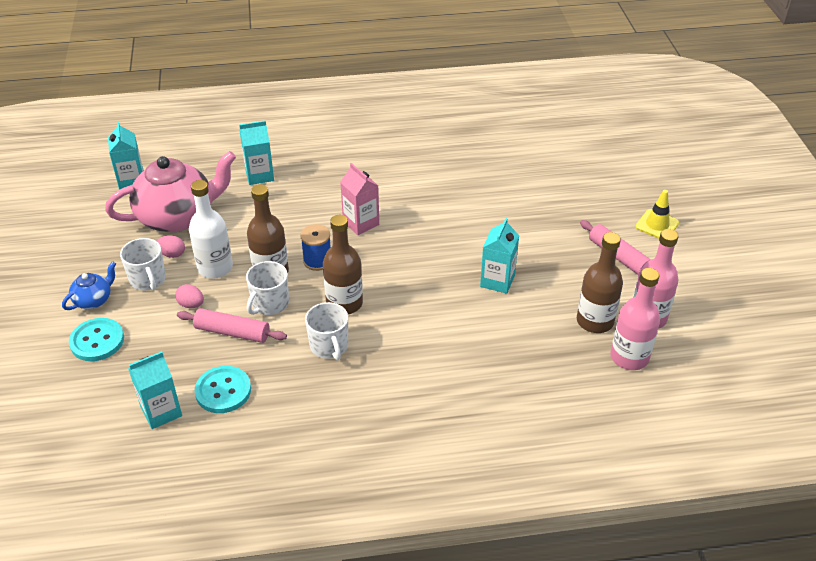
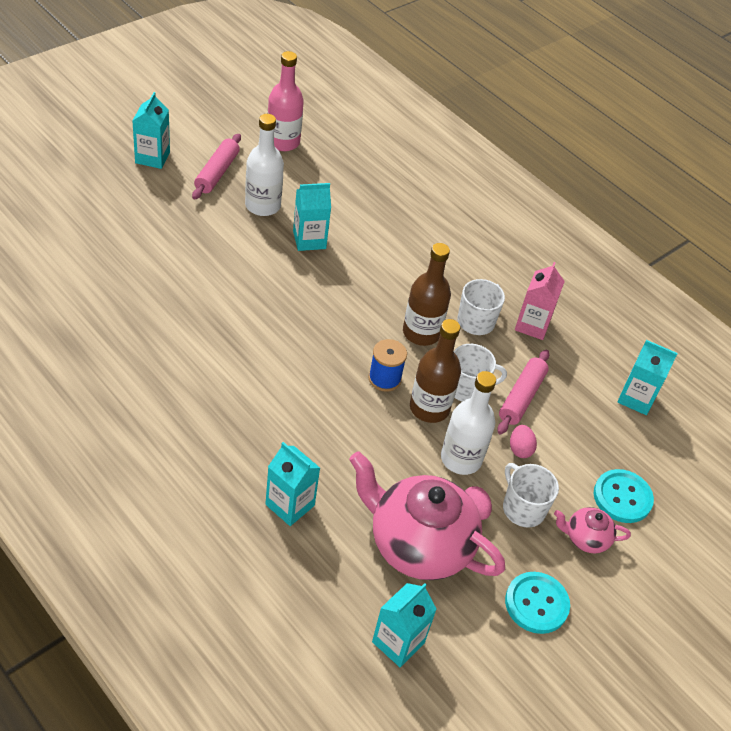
camera: 130 degrees left, 5 degrees up
blue teapot [62,261,116,310] -> pink teapot [554,507,631,553]
white mug [120,238,166,290] -> white mug turned 60 degrees counterclockwise [503,463,559,528]
pink rolling pin [177,308,287,343] -> pink rolling pin turned 45 degrees clockwise [497,350,549,435]
turquoise button [194,366,251,413] -> turquoise button moved to [505,572,570,634]
pink carton [340,163,379,235] -> pink carton moved to [515,262,565,340]
brown bottle [577,232,623,333] -> none
pink bottle [610,268,660,370] -> none
yellow traffic cone [635,190,679,238] -> turquoise carton [132,92,170,169]
none -> white bottle [245,114,284,216]

